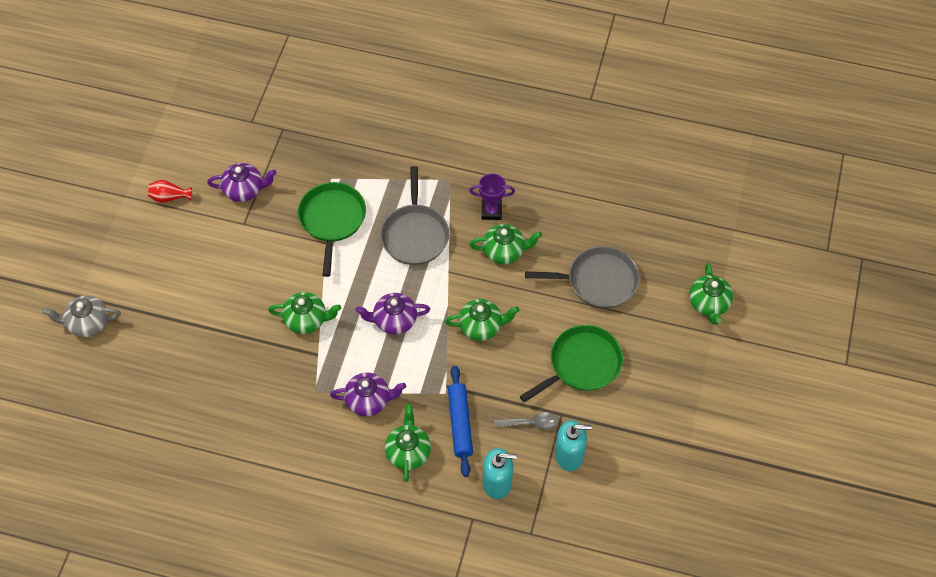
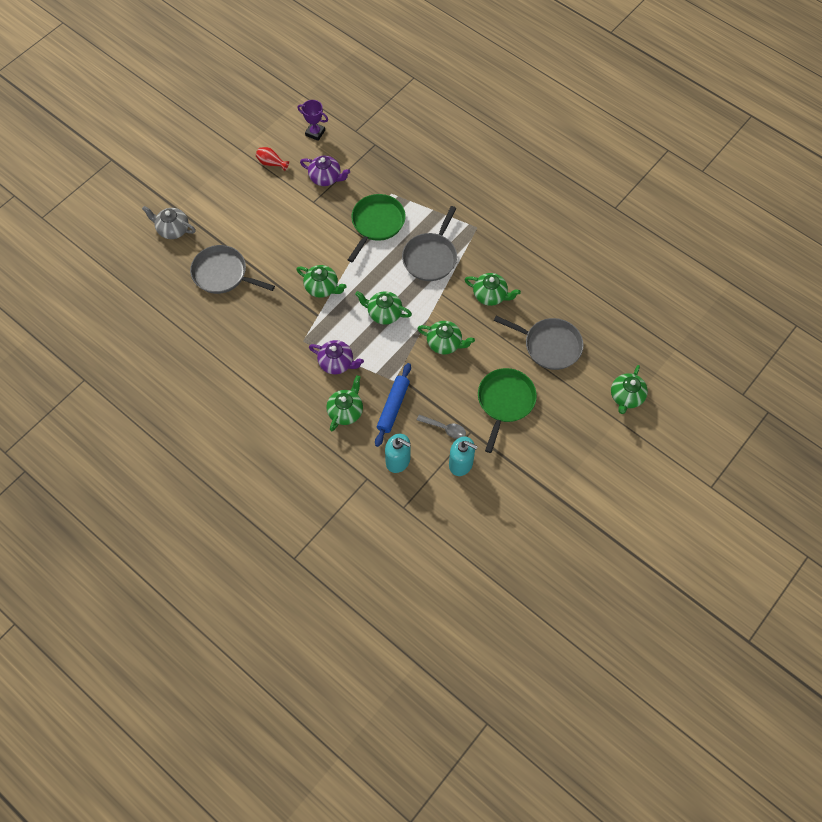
camera: 25 degrees right, 5 degrees up
purple teapot [355,293,430,334] -> green teapot [355,291,412,324]
purple trophy [469,173,515,220] -> purple trophy moved to [298,100,328,141]
green pan [520,325,623,402] -> green pan turned 60 degrees counterclockwise [478,368,537,453]
none -> grey pan [190,245,275,294]

